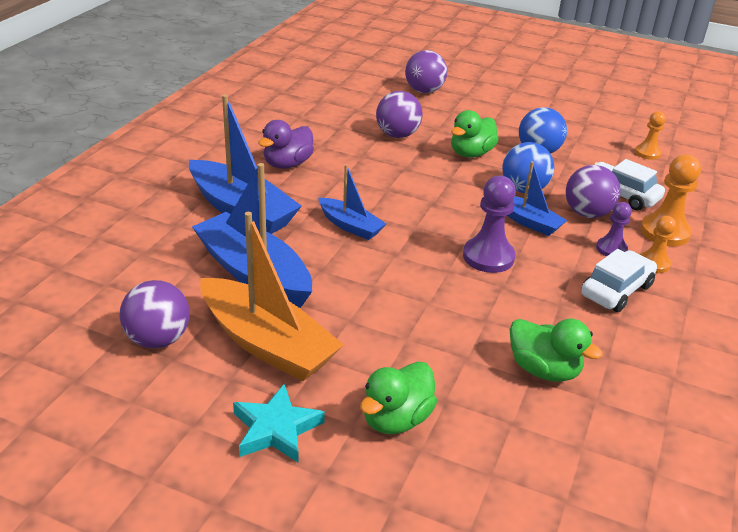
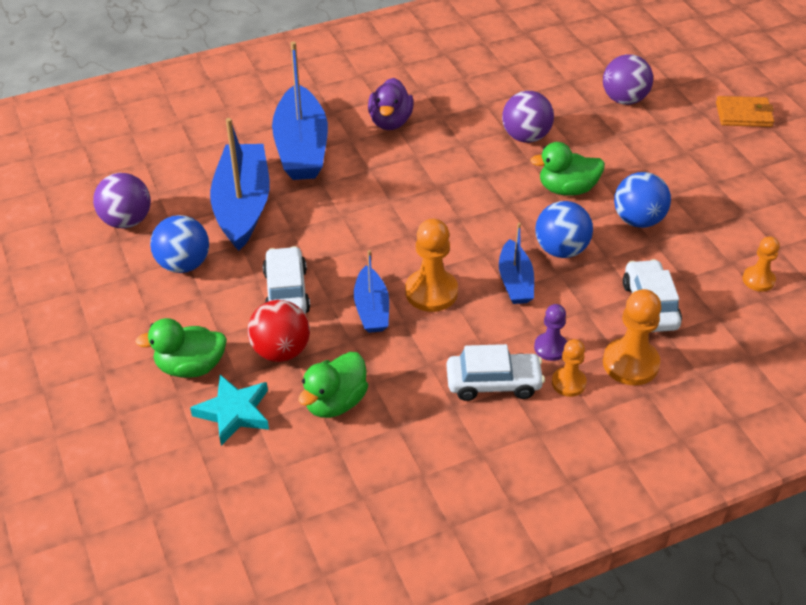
camera: 45 degrees right, 10 degrees up
orange boat [200,212,344,381] -> blue ball [150,215,209,273]
turquoise star [233,383,325,463] -> turquoise star moved to [190,375,269,446]
purple duck [258,120,314,169] -> purple duck turned 75 degrees counterclockwise [368,78,414,130]
blue boat [318,164,386,240] -> blue boat moved to [354,250,389,333]
purple pawn [463,175,516,273] -> orange pawn [405,219,458,312]
green duck [510,319,603,382] -> green duck turned 45 degrees clockwise [299,352,368,418]
purple ball [566,165,621,218] -> none
none -> red ball [247,300,310,362]
none -> white car [263,246,310,314]
none -> orange wallet [716,96,774,127]

